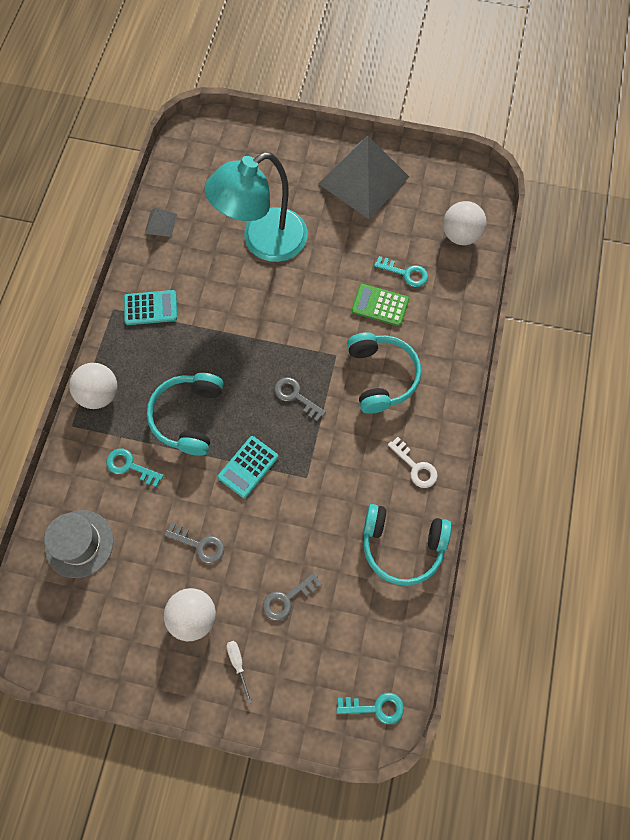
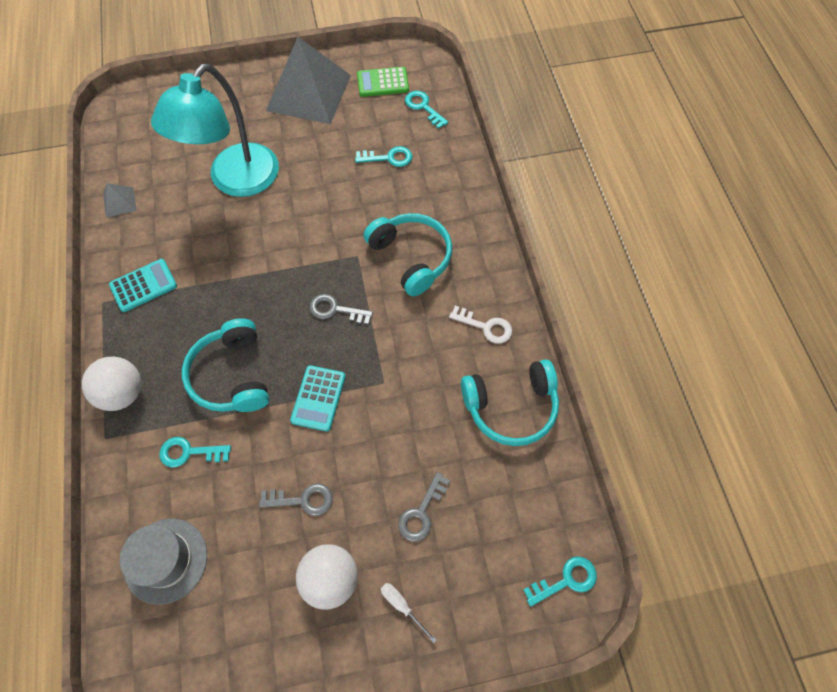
camera: 25 degrees left, 5 degrees down
green calculator [352,284,409,326] -> green calculator moved to [357,67,409,97]
white ball [443,201,487,245] -> turquoise key [405,91,448,129]

